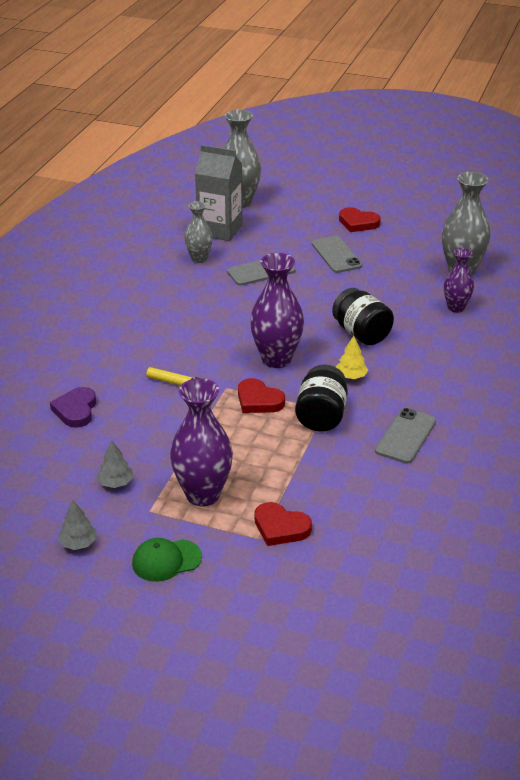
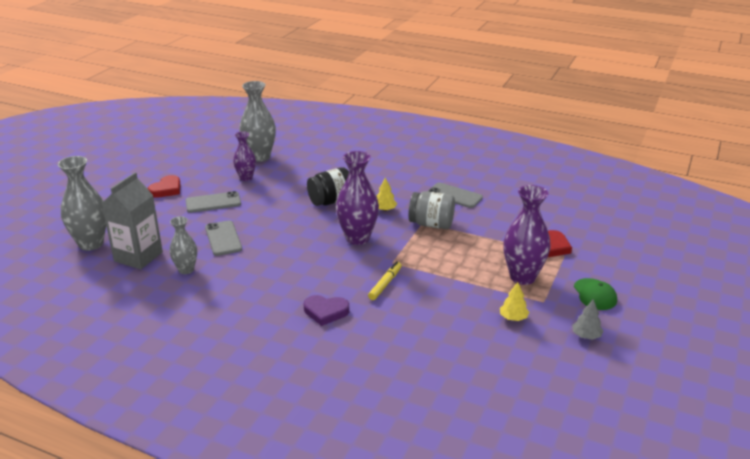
camera: 85 degrees left, 5 degrees down
purple heart [50,387,96,428] -> purple heart moved to [304,295,349,326]
grey tree [97,440,133,488] -> yellow tree [500,282,529,321]
red heart [238,378,285,413] -> none
black jar [295,365,348,432] -> grey jar [408,191,455,229]
purple vase [444,248,474,313] -> purple vase moved to [233,131,256,181]

